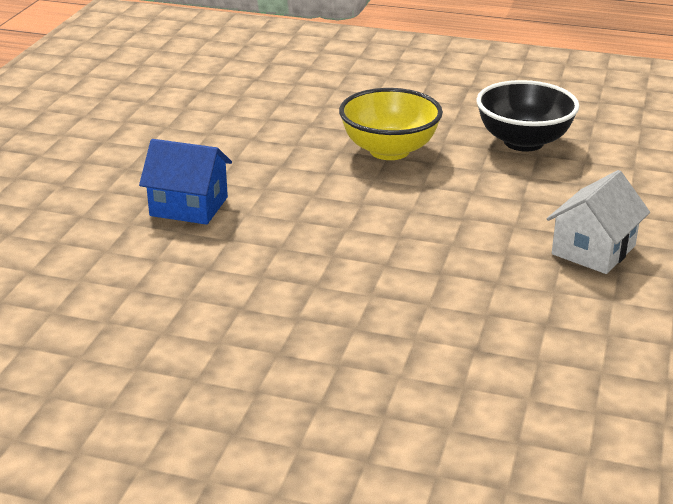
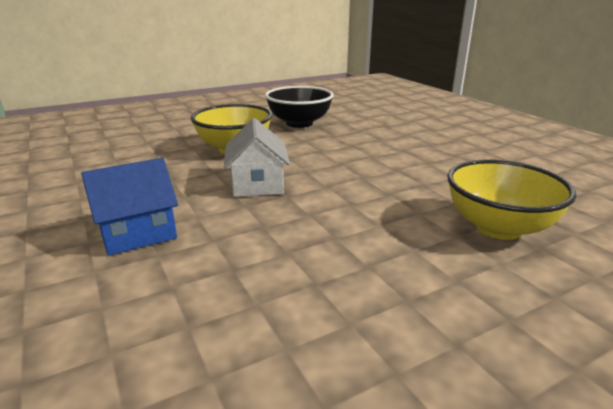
camera: 45 degrees left, 5 degrees down
white house [547,170,650,274] -> white house moved to [224,118,290,197]
none -> yellow bowl [447,159,576,240]

